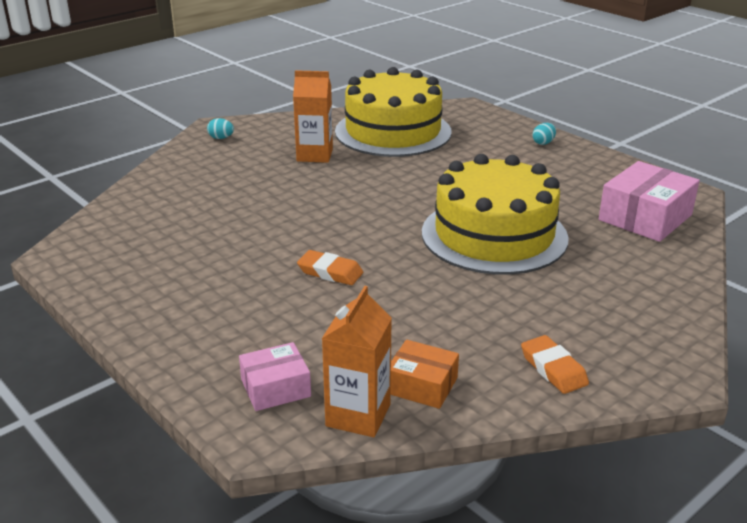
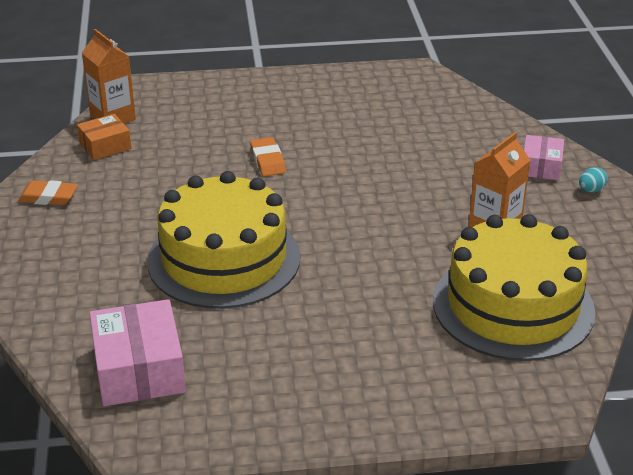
camera: 125 degrees right, 5 degrees up
pink box [239,342,311,411] -> pink box moved to [524,135,564,180]
orange eraser [297,250,363,285] -> orange eraser turned 75 degrees counterclockwise [250,137,286,177]
turquoise egg [532,123,556,145] -> none

